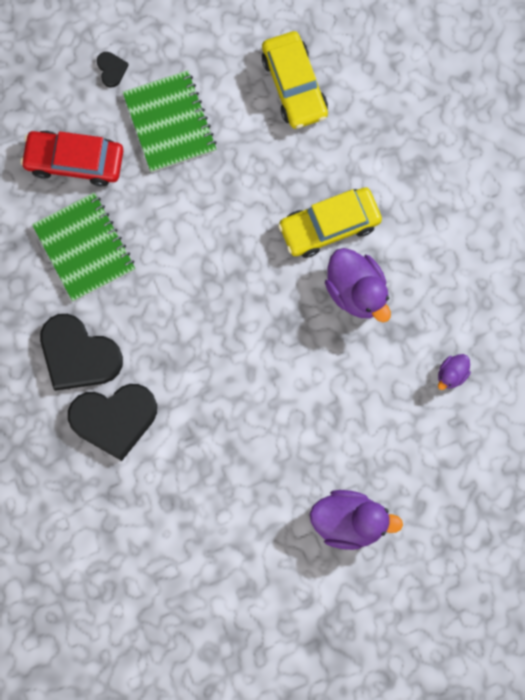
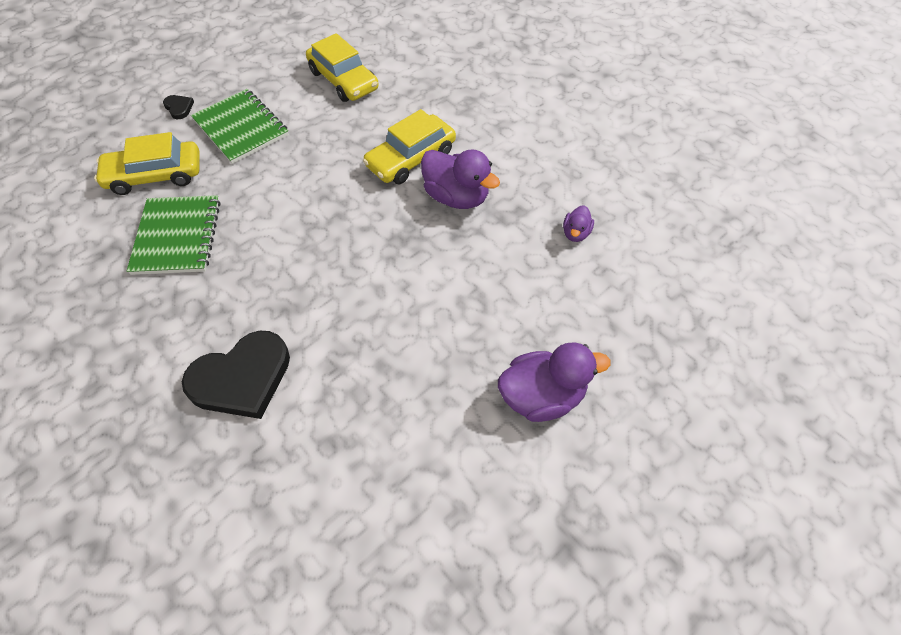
camera: 20 degrees left, 20 degrees down
red car [20,131,123,186] -> yellow car [94,132,200,195]
green notebook [32,192,135,302] -> green notebook turned 45 degrees clockwise [127,195,221,275]
black heart [40,314,123,391] -> none

